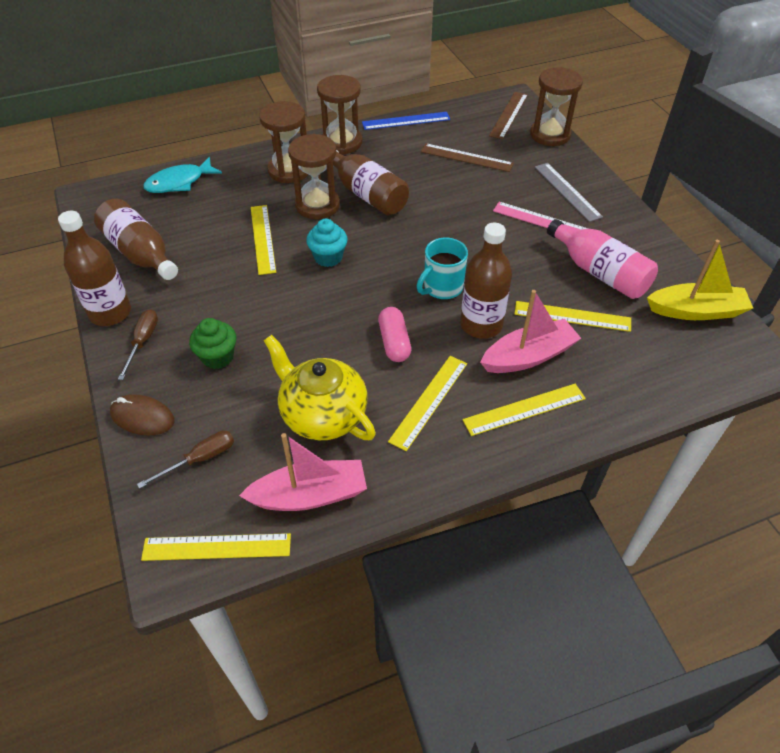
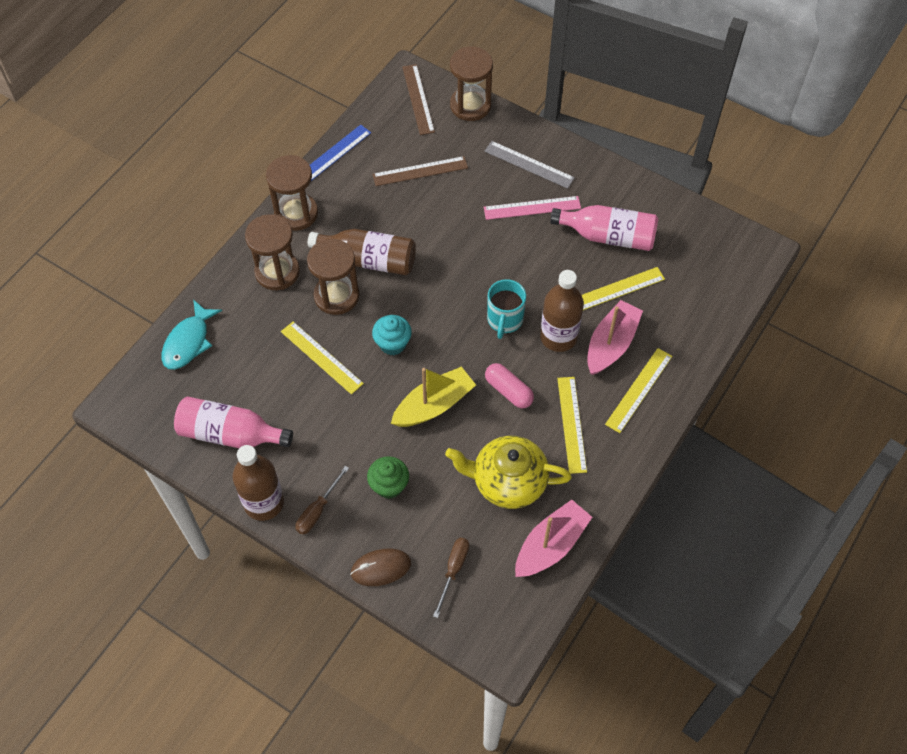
camera: 35 degrees left, 10 degrees up
brown bottle [94,199,178,280] -> pink bottle [174,396,293,448]
brown screwdriver [118,309,158,380] -> brown screwdriver turned 120 degrees counterclockwise [295,466,349,535]
yellow ruler [141,533,291,561] -> none
yellow boat [647,240,753,320] -> yellow boat moved to [391,367,476,427]

